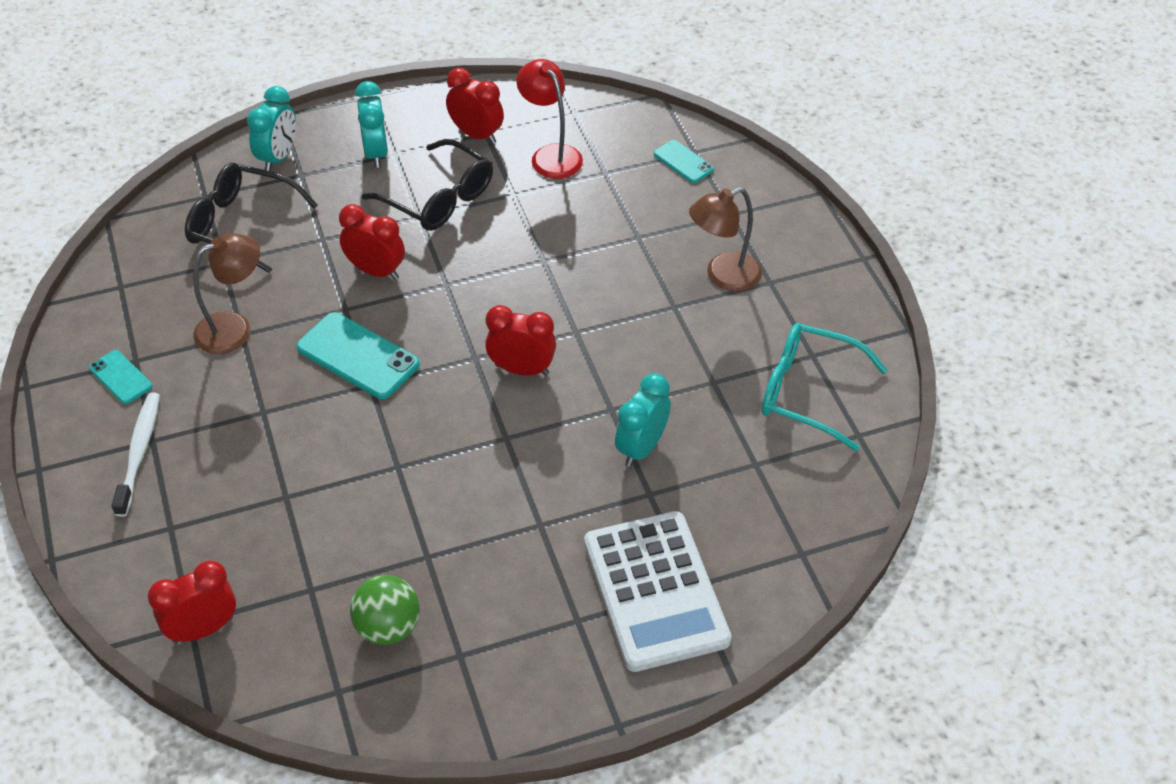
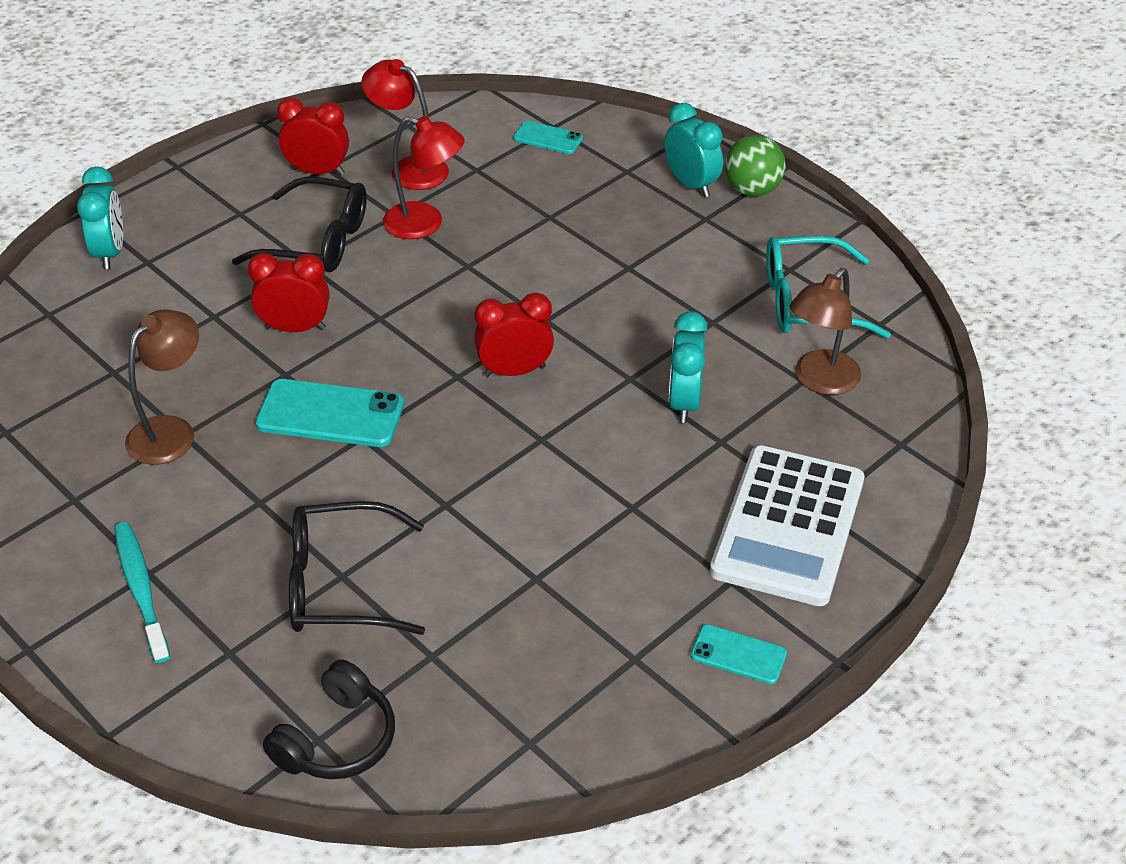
camera: 25 degrees left, 5 degrees down
turquoise phone [89,350,153,404] -> turquoise phone moved to [691,624,787,684]
white toothbrush [111,392,160,517] -> turquoise toothbrush [114,522,170,663]
red clock [148,560,236,643] -> black headphones [263,660,395,779]
black glasses [185,163,318,273] -> black glasses moved to [289,501,425,635]
green ball [350,575,420,645] -> green ball moved to [725,135,786,197]
turquoise clock [355,81,388,168] -> turquoise clock moved to [664,103,723,197]
white calculator [584,511,731,672] -> white calculator turned 60 degrees clockwise [710,445,864,606]
brown lamp [689,187,762,292] -> brown lamp moved to [789,268,861,395]
none -> red lamp [383,116,465,239]

